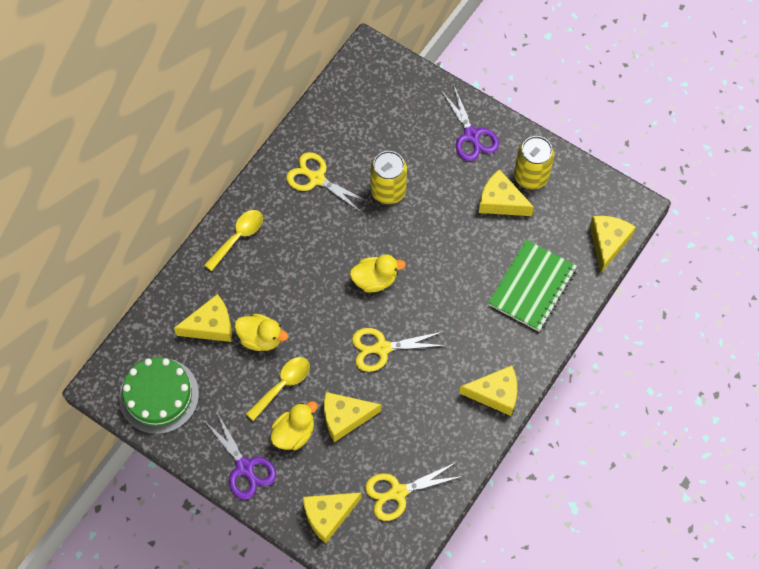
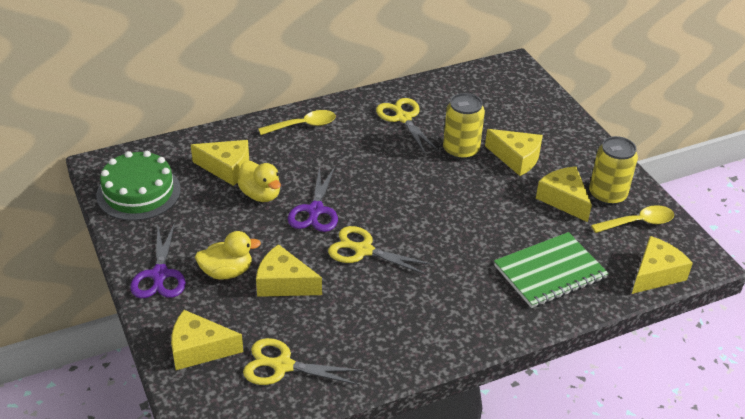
camera: 30 degrees right, 25 degrees down
yellow spoon [246,357,310,421] -> yellow spoon moved to [591,205,674,233]
yellow duck [350,254,406,293] -> none
purple scissors [441,86,499,161] -> purple scissors moved to [288,166,338,232]
yellow cheese [459,365,517,416] -> yellow cheese moved to [485,129,543,176]

